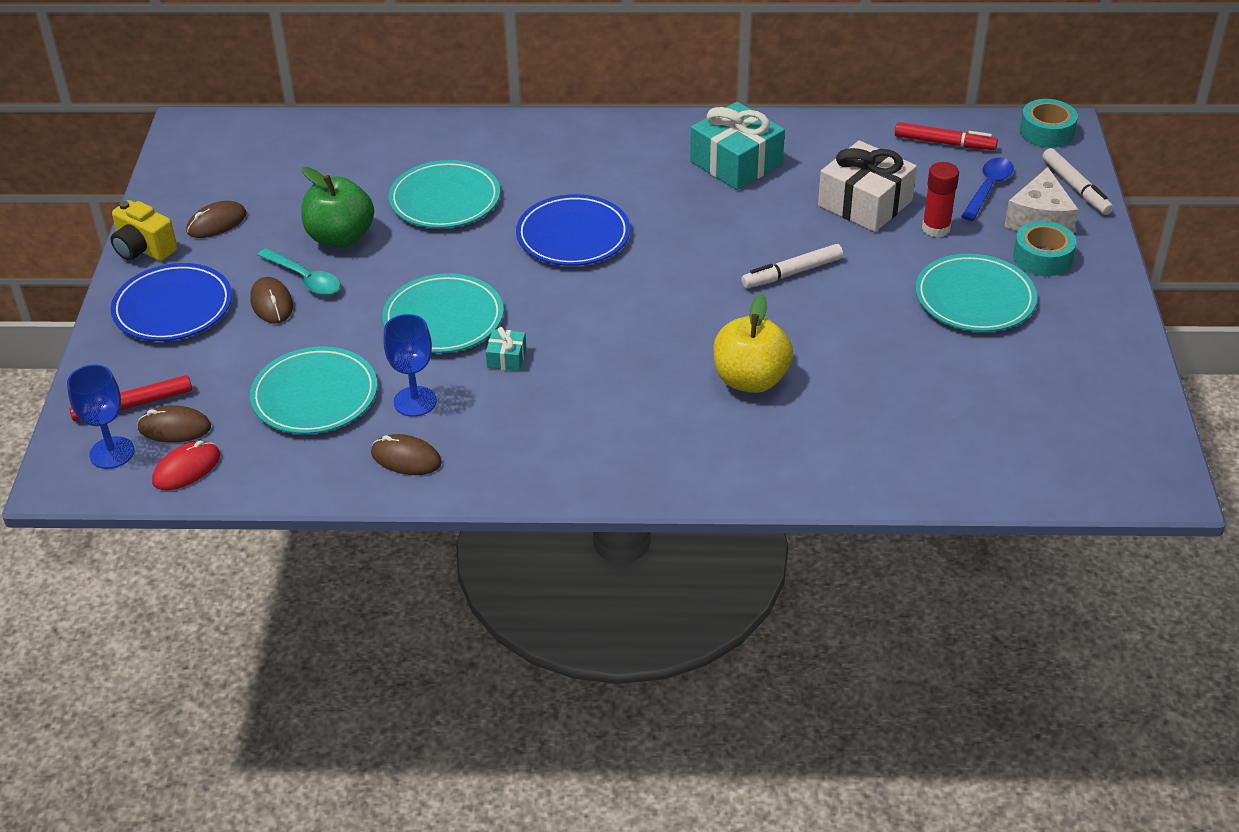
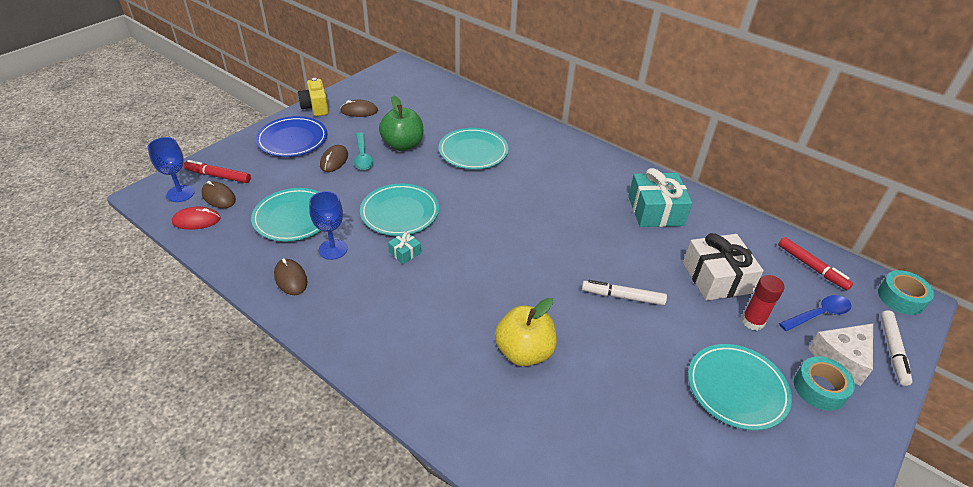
camera: 35 degrees right, 0 degrees up
blue plate [516,194,630,266] -> none

